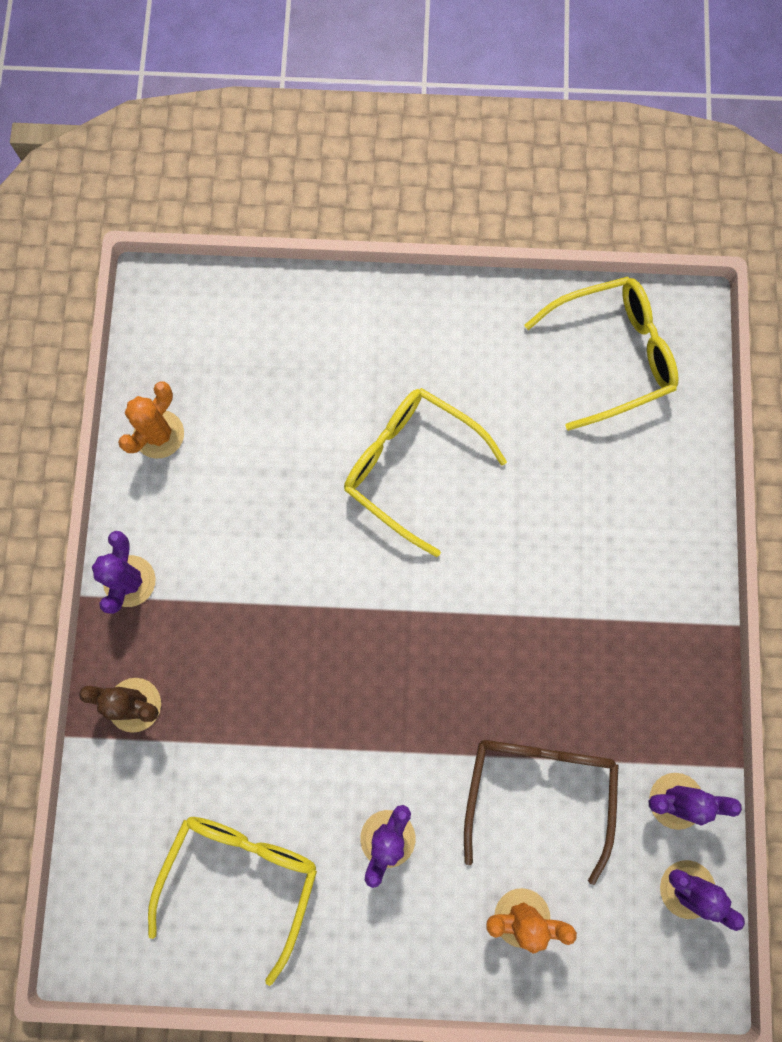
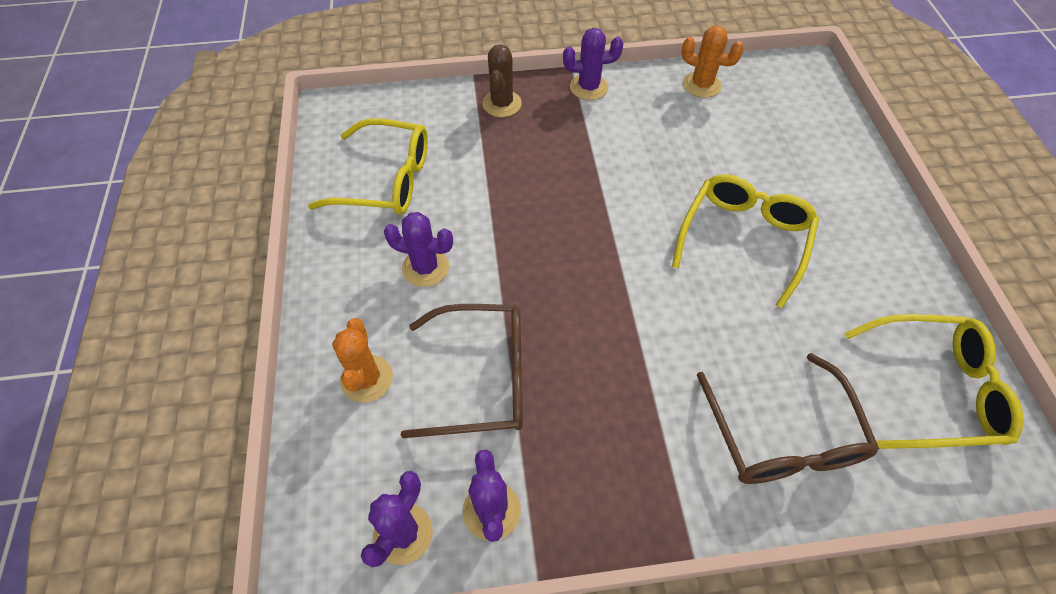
camera: 80 degrees right, 20 degrees down
yellow glasses [524,277,679,431] -> yellow glasses turned 60 degrees counterclockwise [844,314,1024,449]
none -> brown glasses [697,353,879,484]

